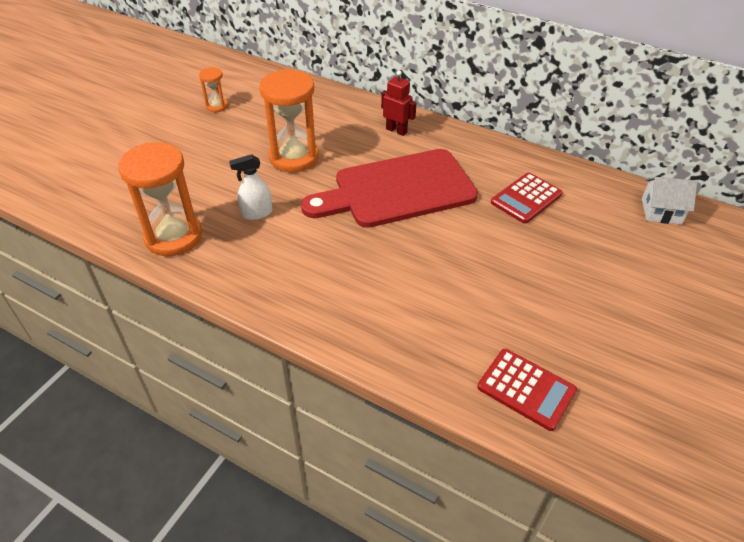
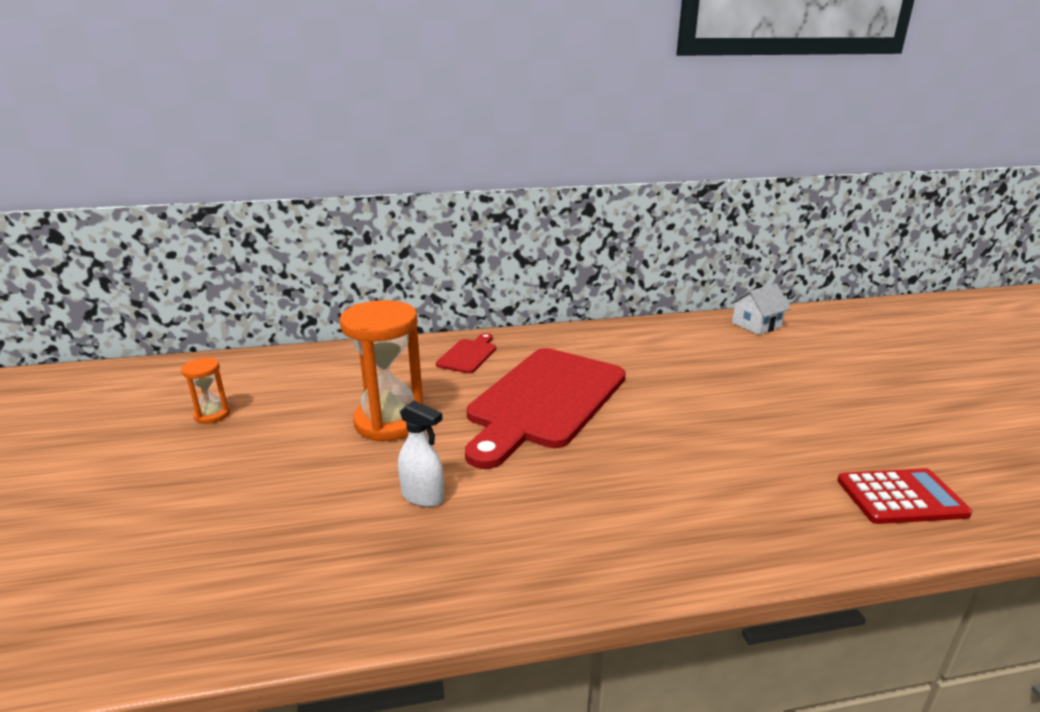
camera: 40 degrees left, 20 degrees down
orange hourglass [118,142,202,256] -> none
white spray bottle [229,154,273,220] -> white spray bottle turned 90 degrees counterclockwise [398,401,444,507]
red robot [381,70,417,136] -> red cutting board [436,333,496,373]
red calculator [491,172,563,224] -> none

